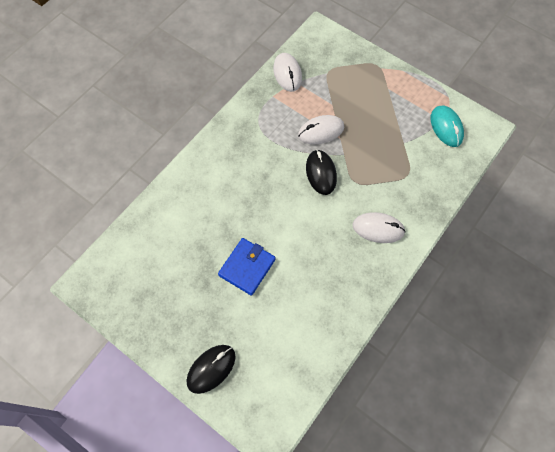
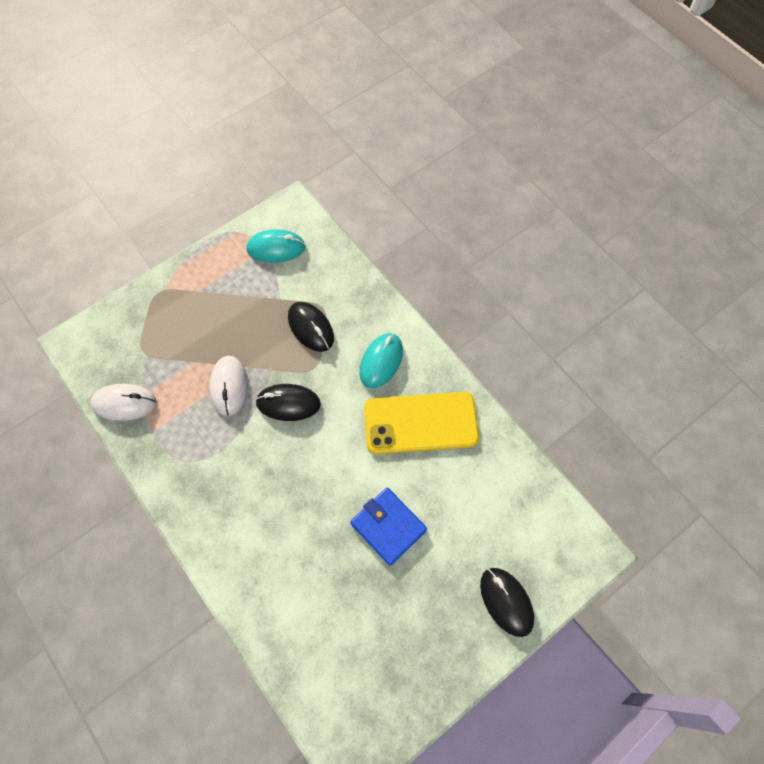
camera: 75 degrees left, 0 degrees up
white mouse [353,212,405,243] -> turquoise mouse [360,333,403,389]
none -> black mouse [288,302,334,352]
none -> yellow phone [364,392,479,454]

